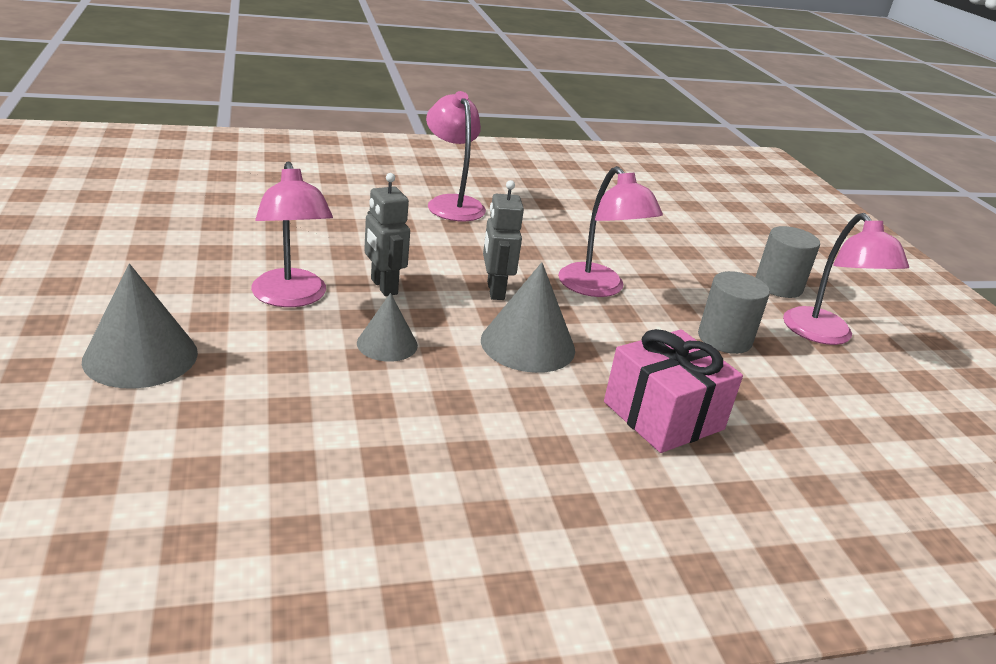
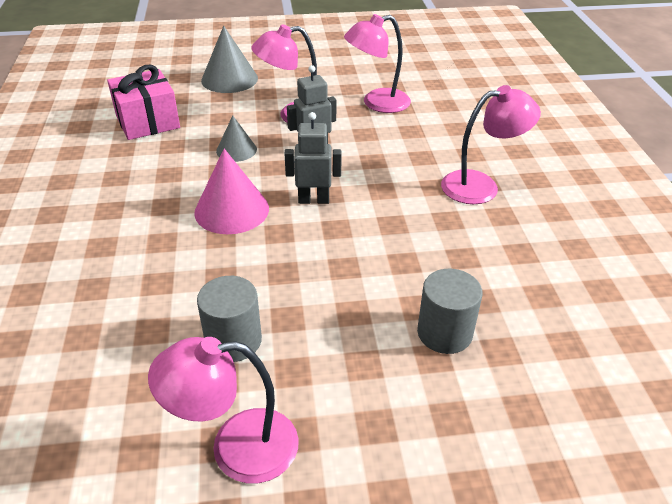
camera: 100 degrees right, 10 degrees up
grey cone [481,262,575,373] -> pink cone [194,149,269,234]
pink lamp [558,166,663,297] -> pink lamp moved to [344,14,411,113]
pink gift [604,329,743,453] -> pink gift moved to [107,65,180,140]
grey cylinder [756,226,820,298] -> grey cylinder moved to [417,269,483,354]

